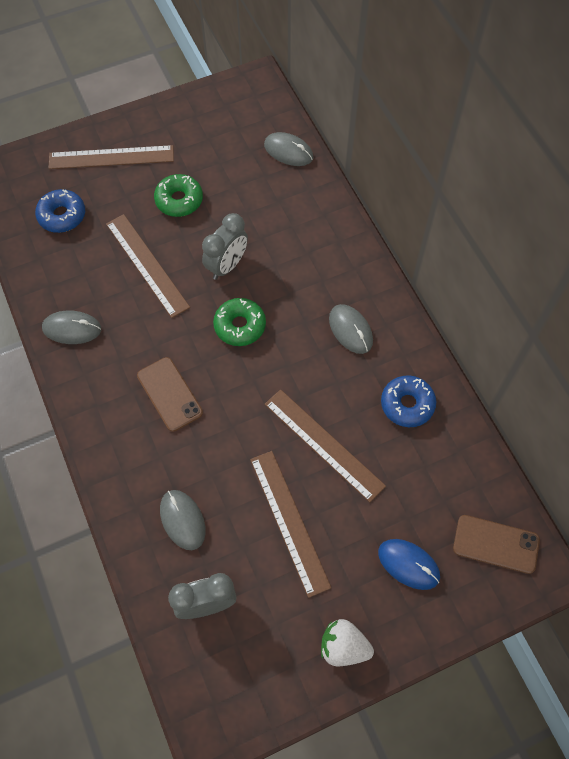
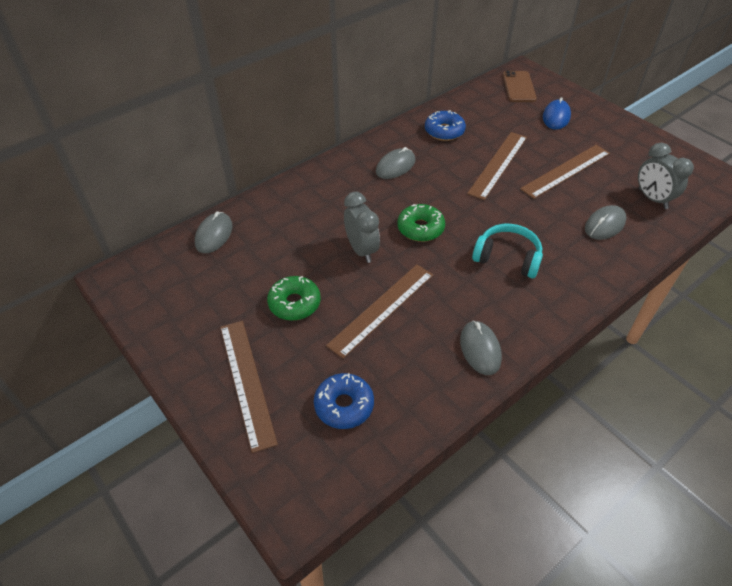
camera: 105 degrees left, 15 degrees down
brown phone [137,357,203,432] -> turquoise headphones [472,224,543,278]
grey clock [202,213,248,280] -> grey clock turned 45 degrees clockwise [344,192,380,263]
white strawberry [321,619,374,666] -> none

